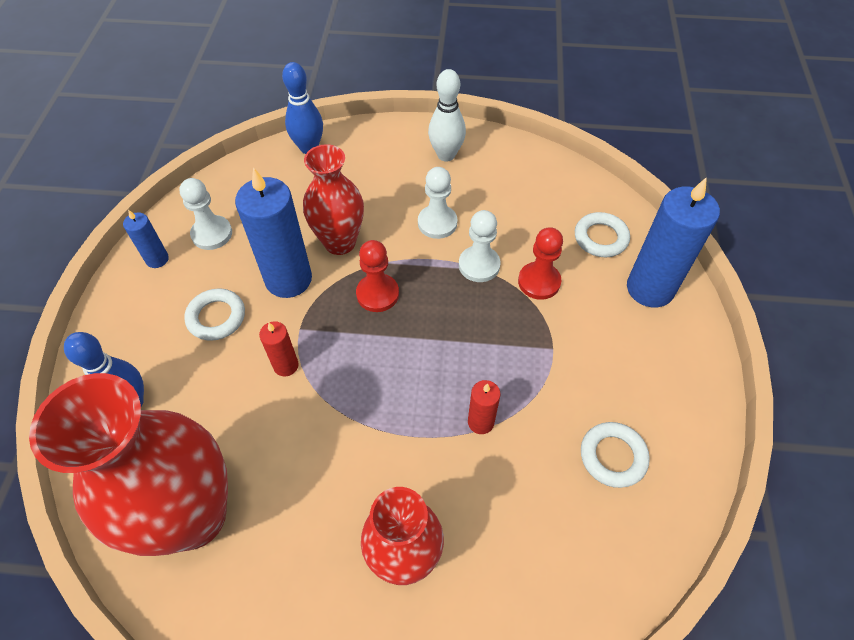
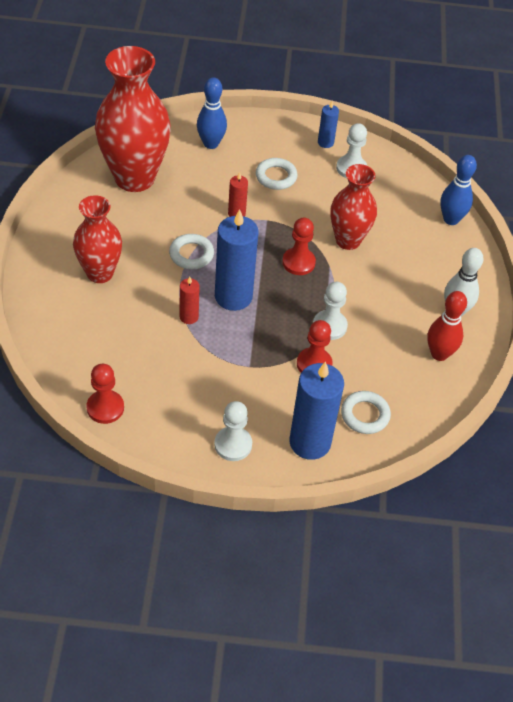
camera: 85 degrees right, 5 degrees down
blue candle [235,167,312,298] -> blue candle moved to [215,209,259,311]
white pawn [418,167,458,239] -> white pawn moved to [214,401,252,461]
white ring [581,422,650,488] -> white ring moved to [169,234,214,269]
none -> red pawn [86,364,124,424]
none -> red bowling pin [427,291,467,361]

